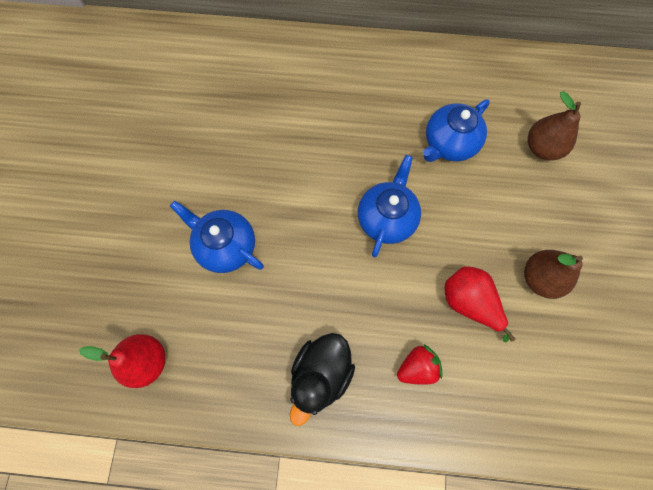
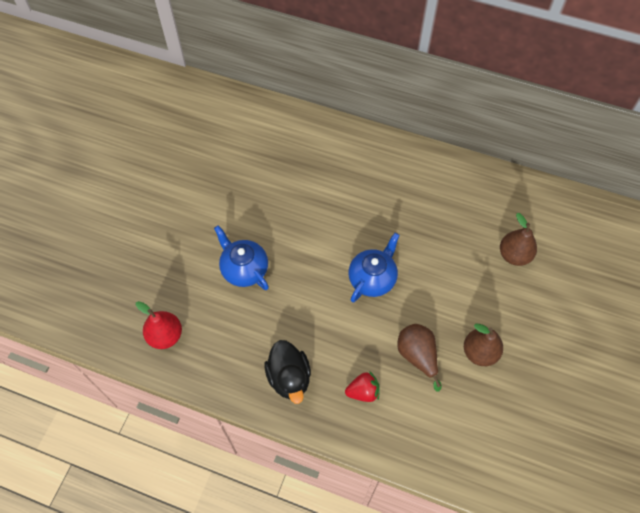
camera: 15 degrees right, 10 degrees down
black duck [290,333,355,426] -> black duck turned 60 degrees counterclockwise [265,340,311,404]
blue teapot [423,99,490,162] -> none
red pear [444,267,515,343] -> brown pear [397,324,442,392]

